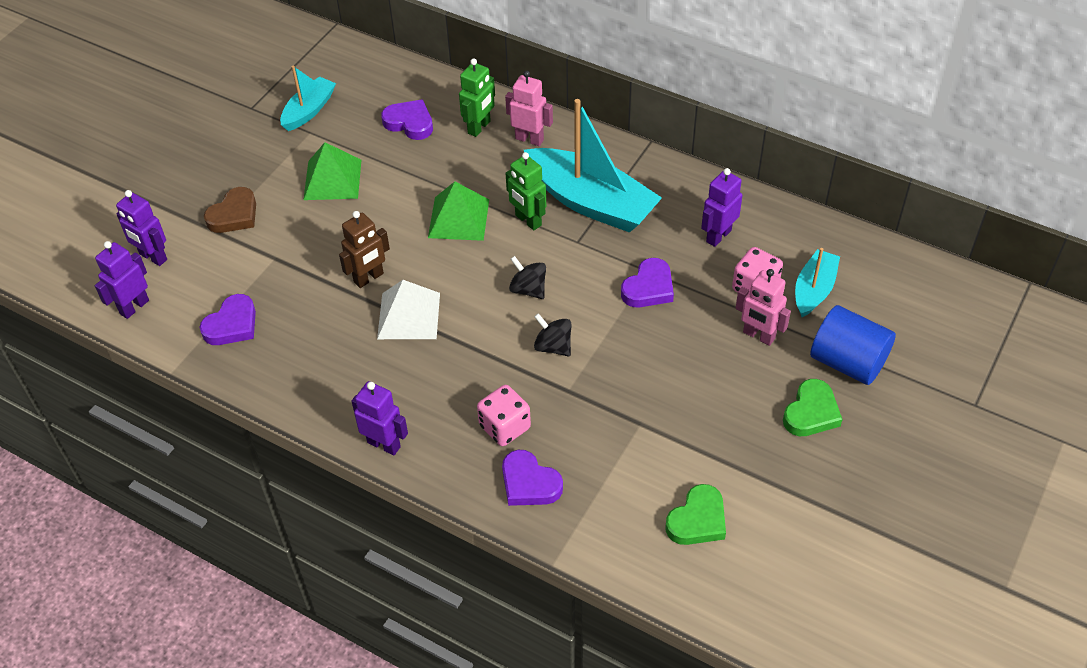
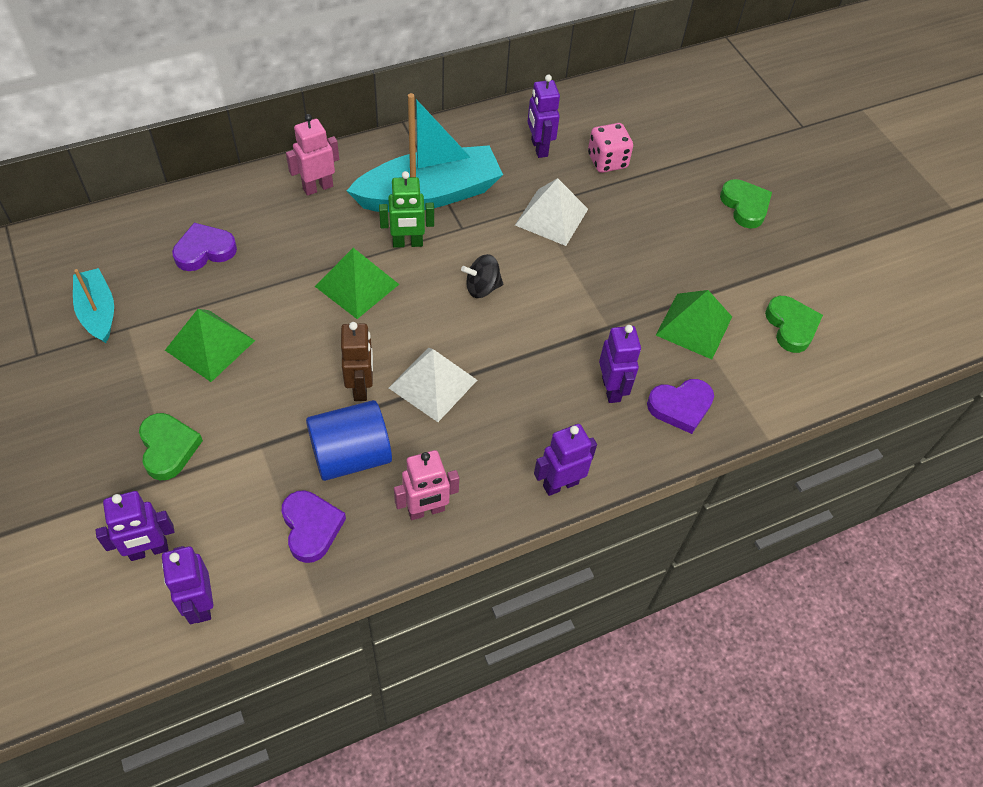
camera: 60 degrees left, 5 degrees up
brown heart [204,187,256,233] -> green heart [139,413,203,480]
green robot [459,58,495,137] -> none
pink dice [477,385,531,446] -> purple robot [599,325,641,403]
black spinning top [534,313,572,357] -> none
purple heart [621,258,674,308] -> white pyramid [515,178,588,246]
pink robot [736,269,791,346] -> pink robot moved to [394,450,459,520]
turquoise boat [795,248,840,317] -> none
blue cylinder [810,305,896,385] -> blue cylinder moved to [306,400,392,481]
none -> green pyramid [656,290,732,359]

